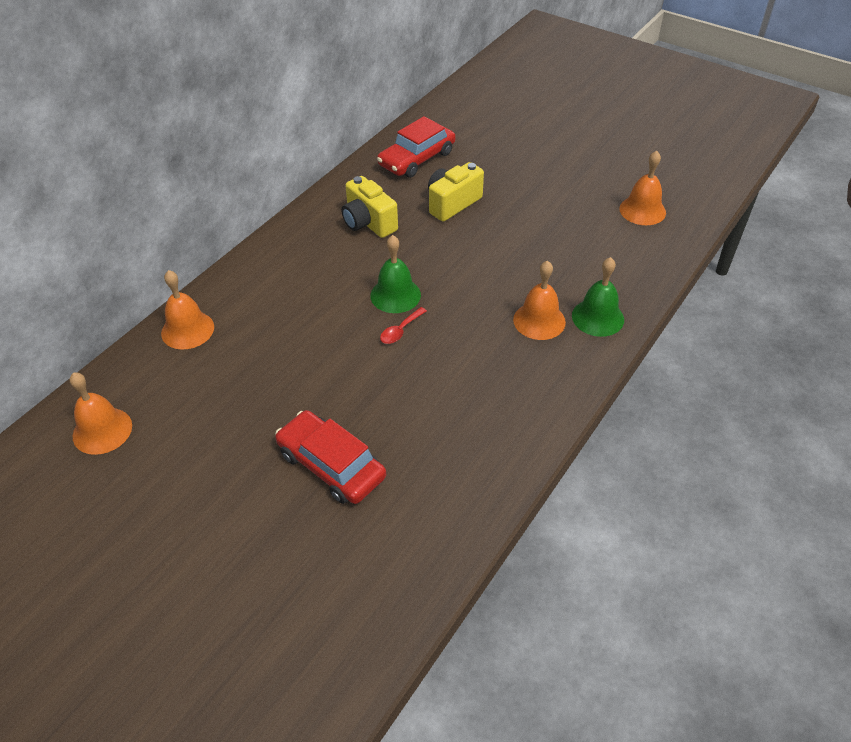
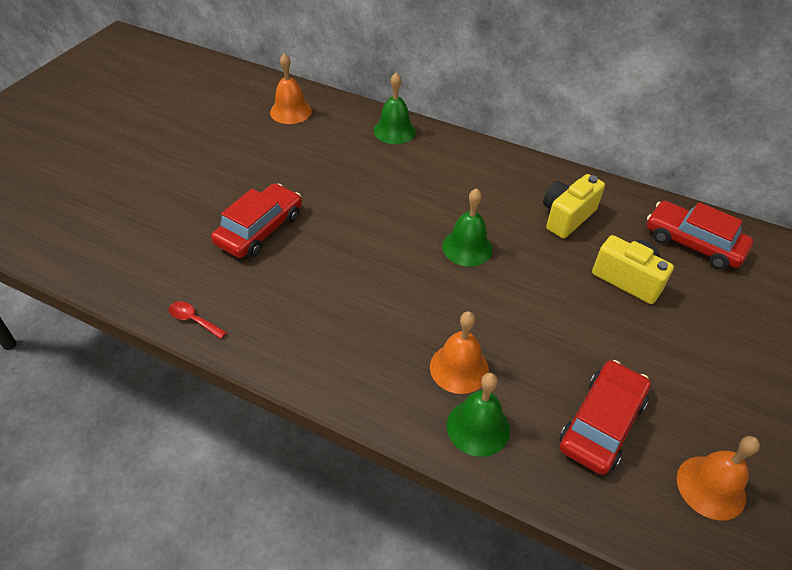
camera: 80 degrees right, 0 degrees up
orange bell [161,270,214,349] -> green bell [373,73,416,144]
red spoon [380,307,427,344] -> red spoon moved to [169,301,227,339]
none -> red car [559,360,651,475]

